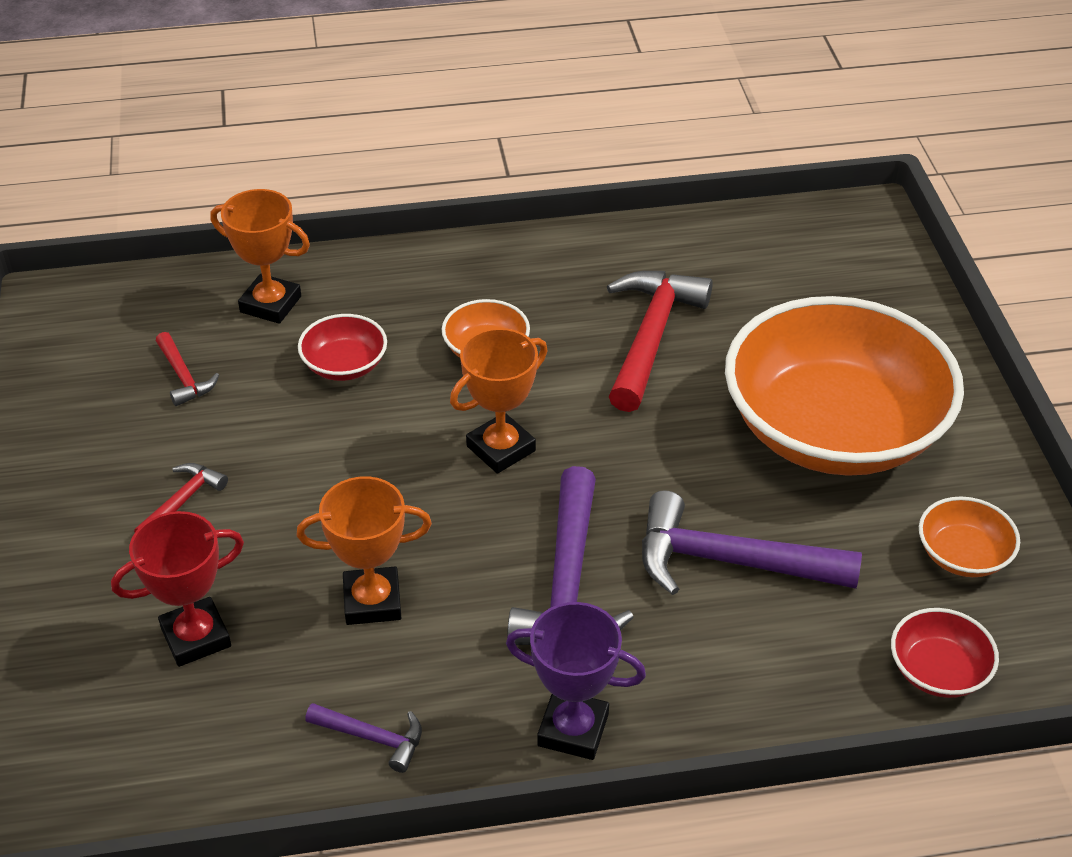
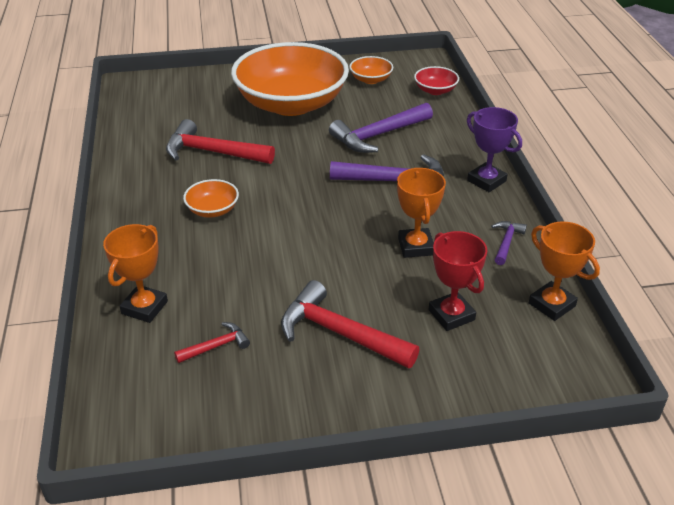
camera: 90 degrees left, 5 degrees down
red hammer [134,463,228,532] -> red hammer [281,280,420,369], size x2.00
red bowl [298,314,387,381] -> none
orange trophy [450,328,548,474] -> orange trophy moved to [529,221,600,321]
purple trophy [506,602,646,760] -> purple trophy turned 60 degrees counterclockwise [467,107,522,192]
purple hammer [642,490,862,595] -> purple hammer turned 45 degrees clockwise [329,103,433,153]

